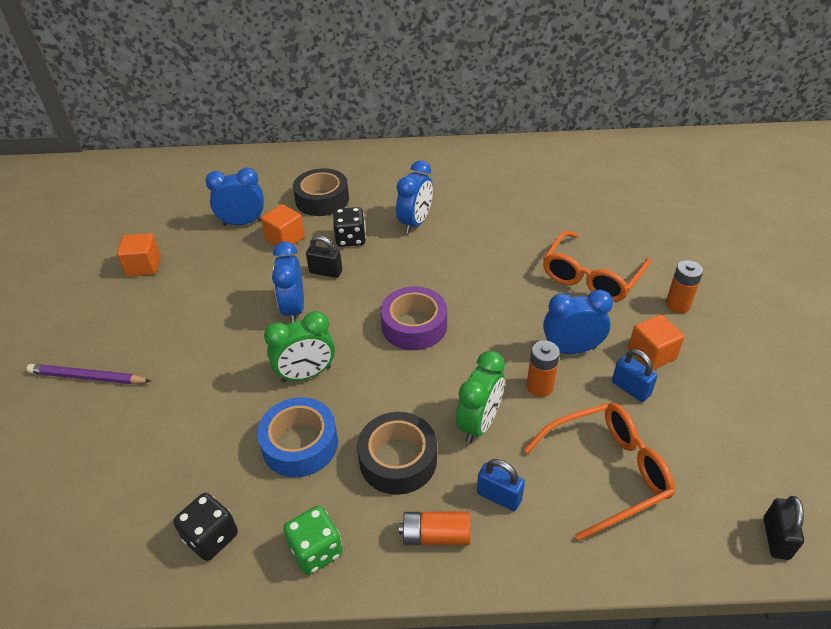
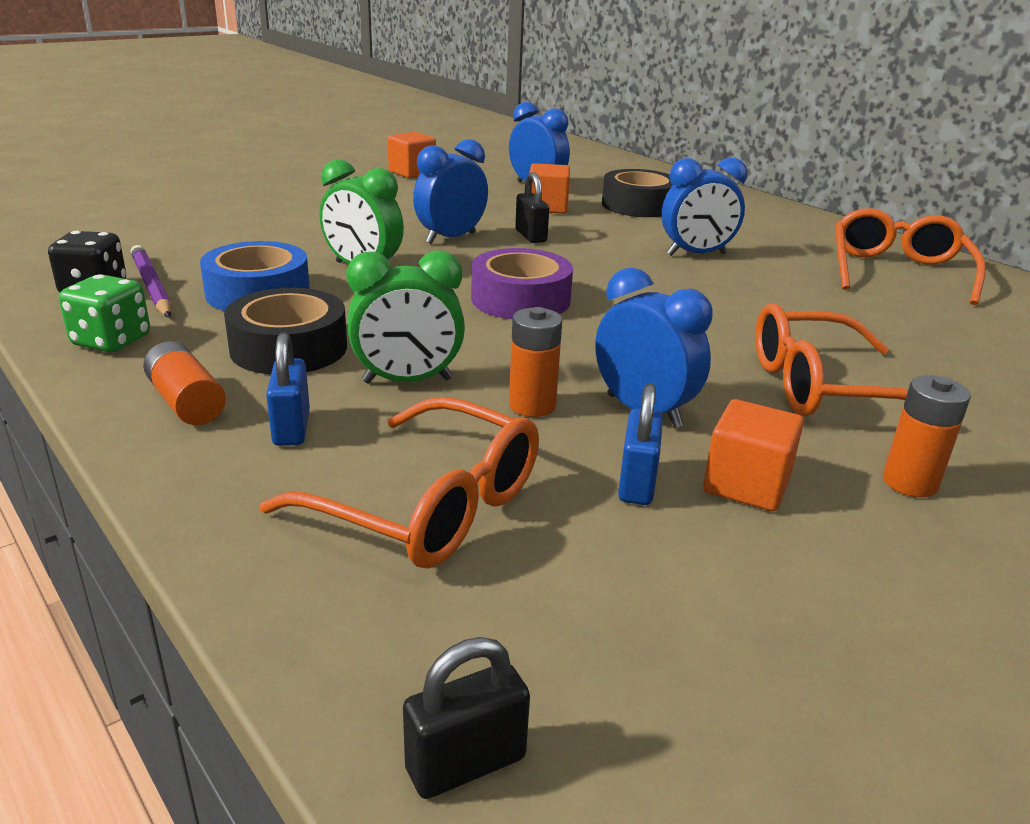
camera: 50 degrees right, 15 degrees down
purple pencil [26,364,151,384] -> purple pencil moved to [131,245,172,317]
black dice [333,207,366,247] -> none
none -> orange glasses [836,208,985,305]

